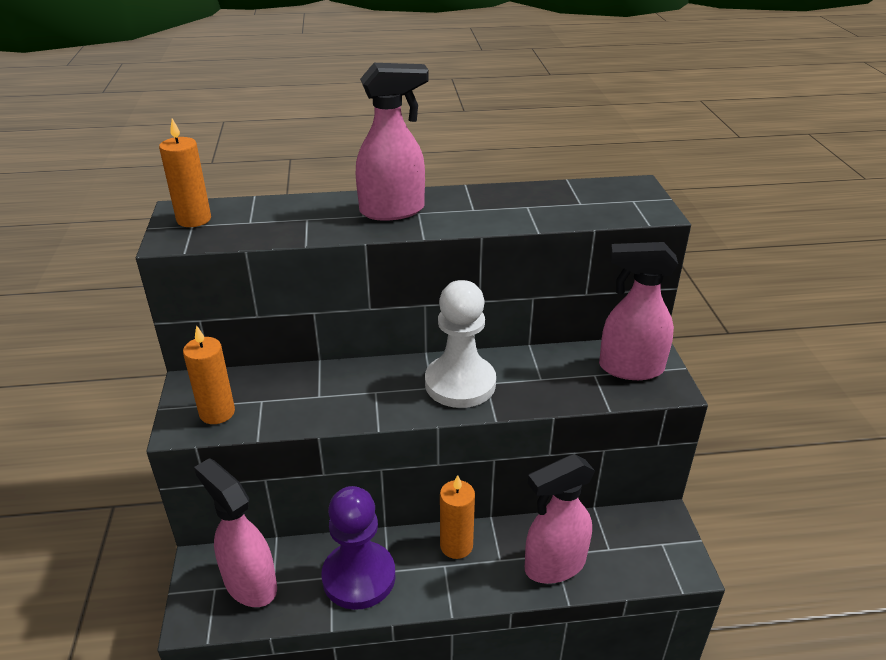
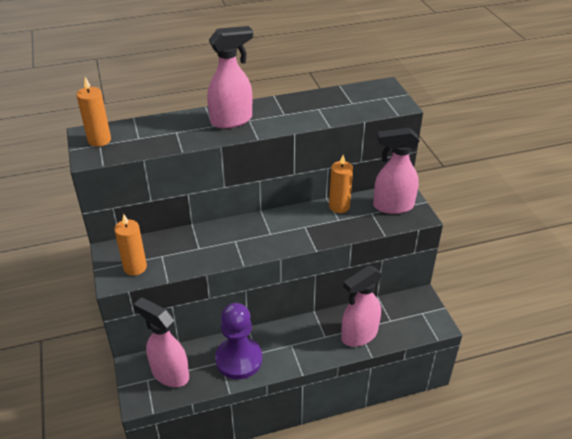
camera: 10 degrees left, 5 degrees up
white pawn [425,280,496,408] -> none
orange candle [440,475,475,559] -> orange candle moved to [329,155,353,213]

